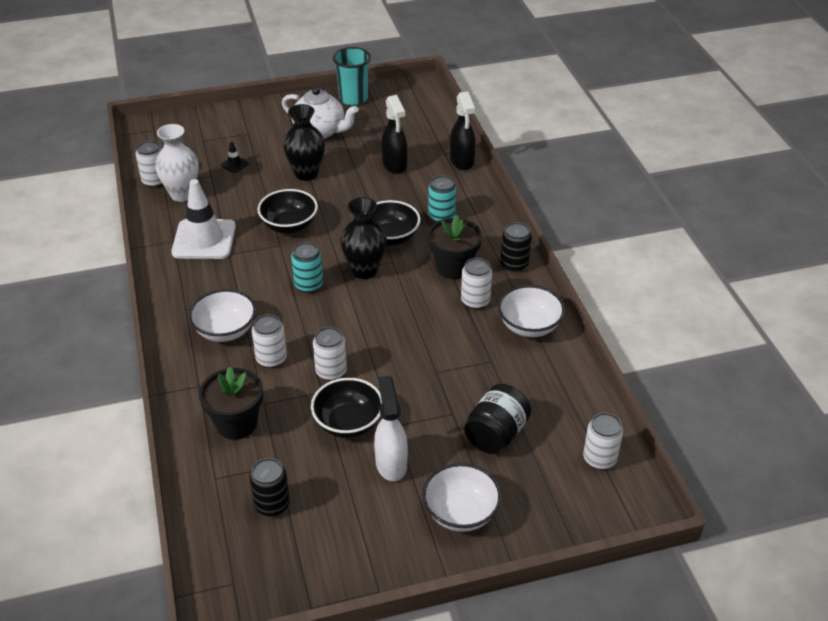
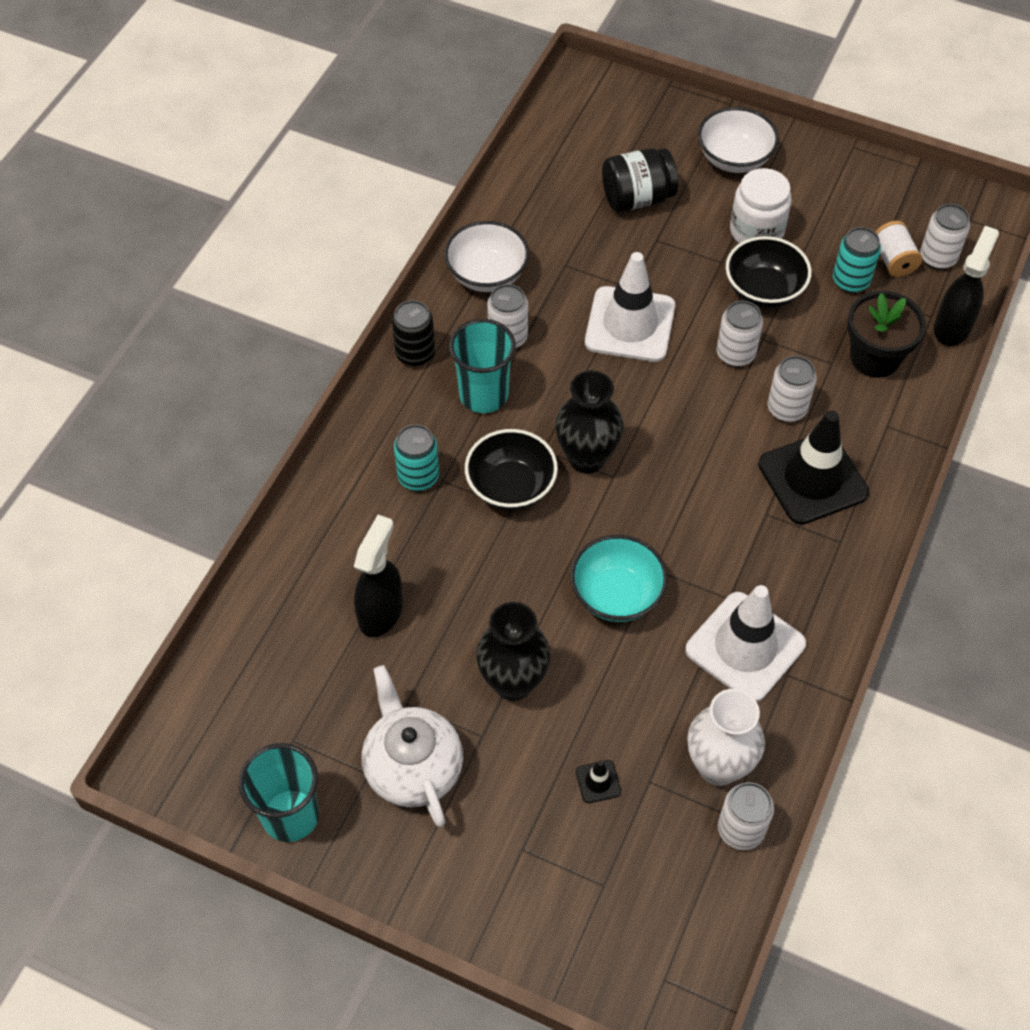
camera: 140 degrees left, 15 degrees up
white bowl [189,289,256,342] -> black traffic cone [758,411,869,525]
black can [250,458,290,517] -> white spool [875,221,922,277]
black bowl [258,189,318,233] -> turquoise bowl [570,535,668,622]
turquoise can [291,242,323,293] -> turquoise can moved to [833,227,881,293]
white spray bottle [374,376,408,481] -> white jar [730,168,792,243]
black flower pot [428,215,482,279] -> turquoise cup [449,319,516,413]
black spray bottle [450,91,476,170] -> black spray bottle moved to [934,226,999,346]
white can [583,413,623,470] -> white can moved to [920,204,970,270]
none -> white traffic cone [585,252,675,362]

